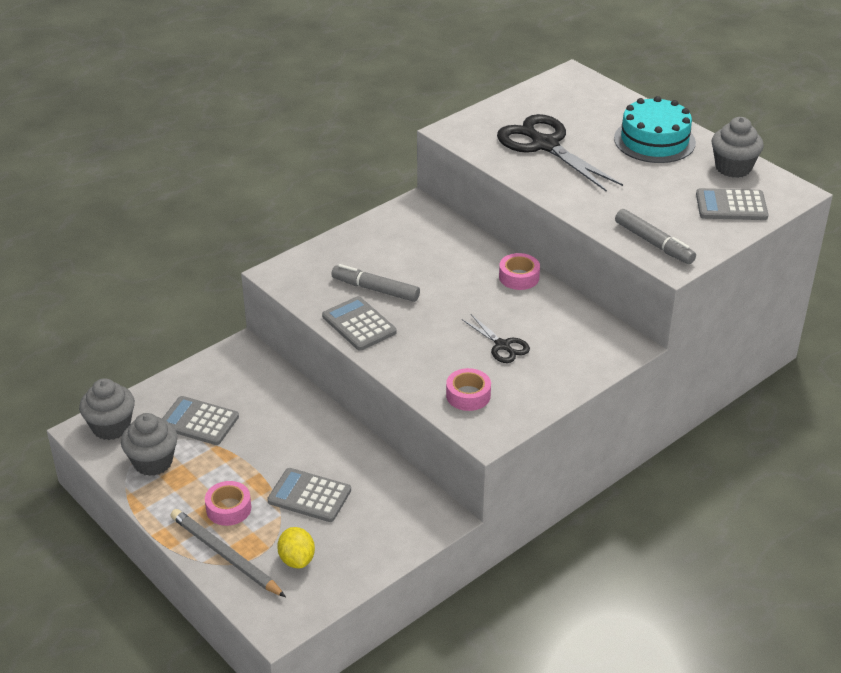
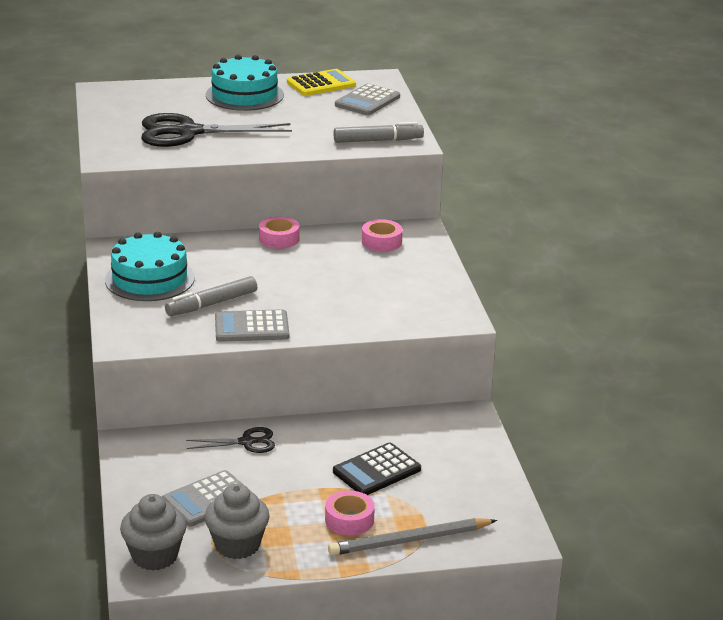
camera: 60 degrees left, 10 degrees down
grey calculator [267,468,351,522] -> black calculator [333,442,421,495]
yellow lemon [277,527,315,568] -> none
pink tape [446,368,491,411] -> pink tape moved to [362,219,403,252]
black scissors [462,314,530,363] -> black scissors moved to [186,427,275,453]
grey cupcake [712,117,764,178] -> yellow calculator [287,69,356,96]
none -> turquoise cake [105,232,195,301]

